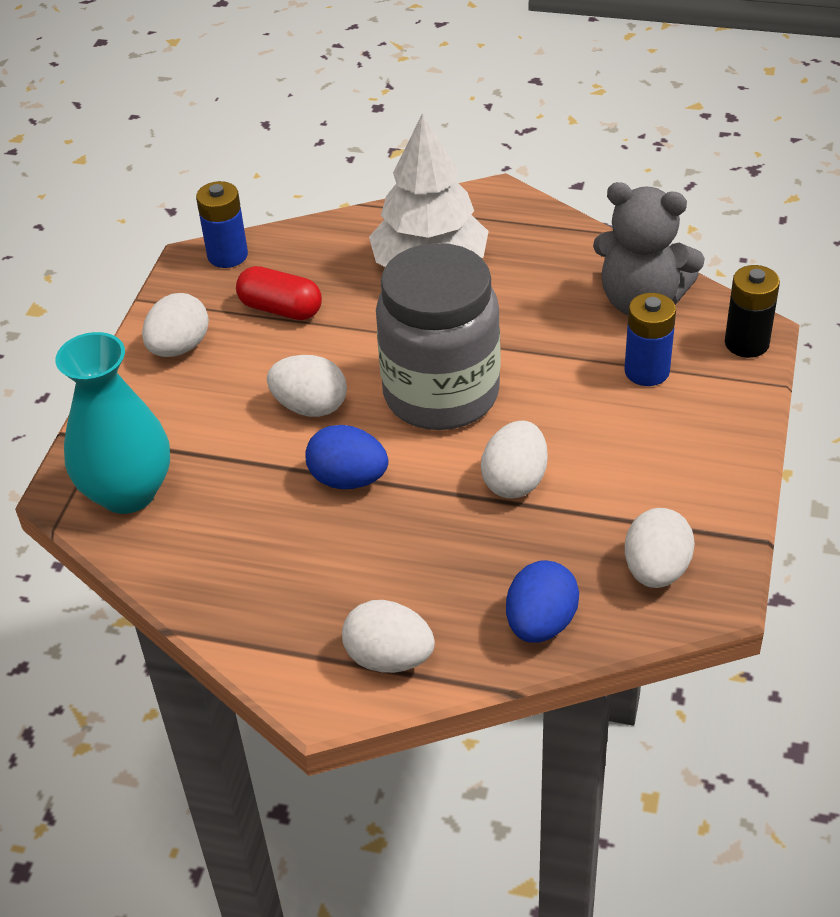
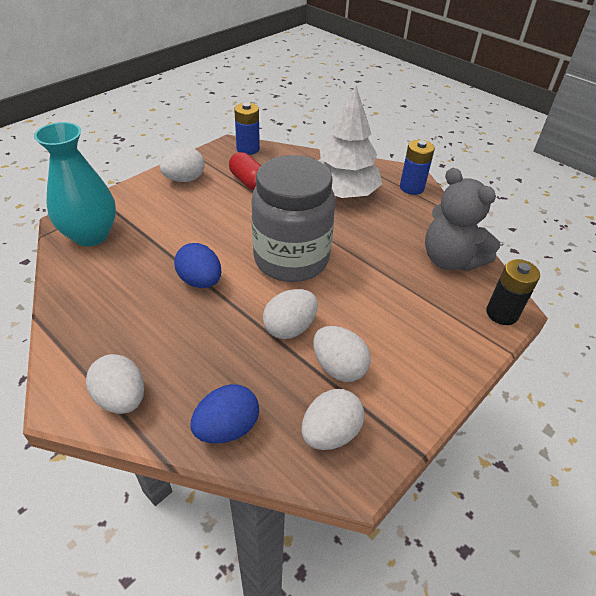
camera: 25 degrees right, 0 degrees up
white egg [267,355,347,417] -> white egg moved to [313,326,371,382]
blue battery [625,293,676,386] -> blue battery moved to [400,140,435,195]

